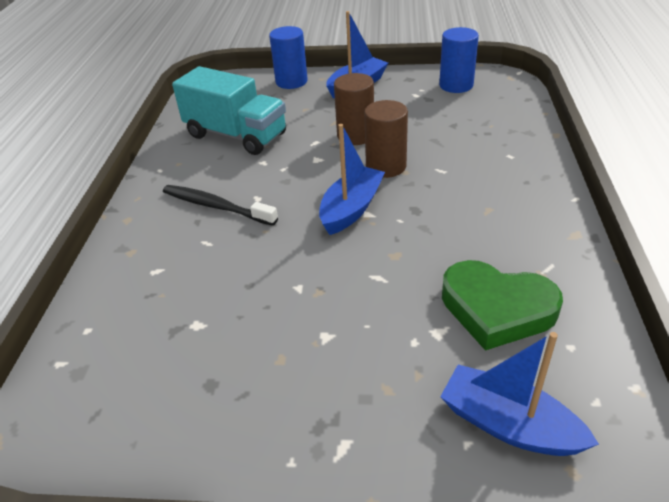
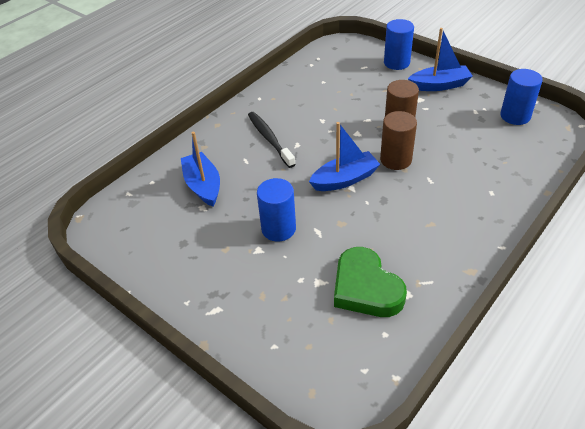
camera: 35 degrees right, 5 degrees up
turquoise truck [172,66,286,155] -> none
blue boat [440,332,599,456] -> blue boat moved to [181,132,220,207]
none -> blue cylinder [257,178,296,242]

